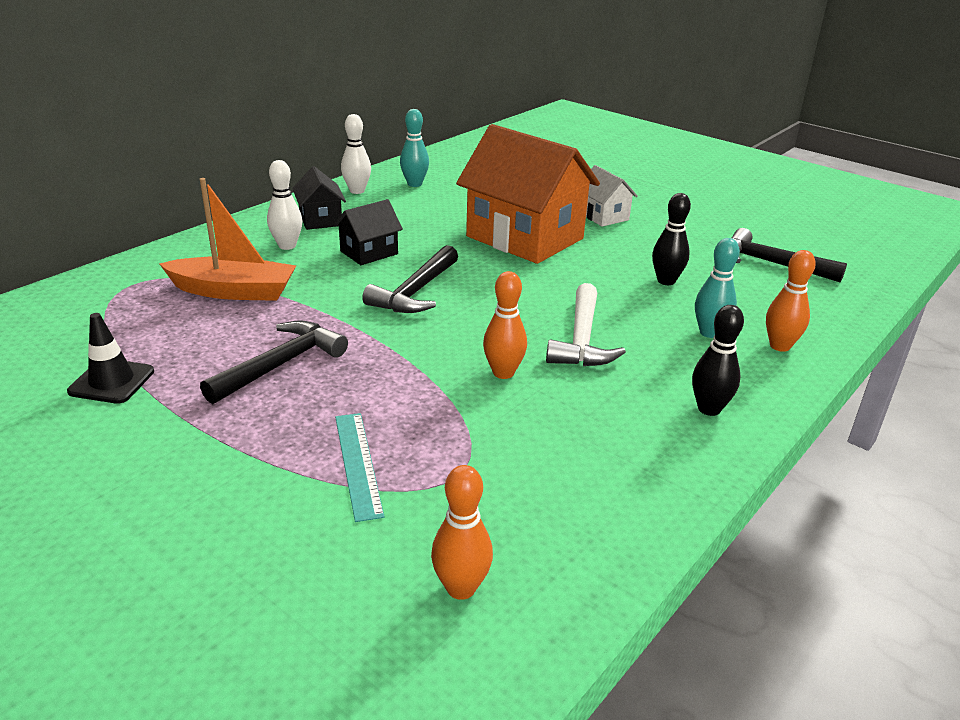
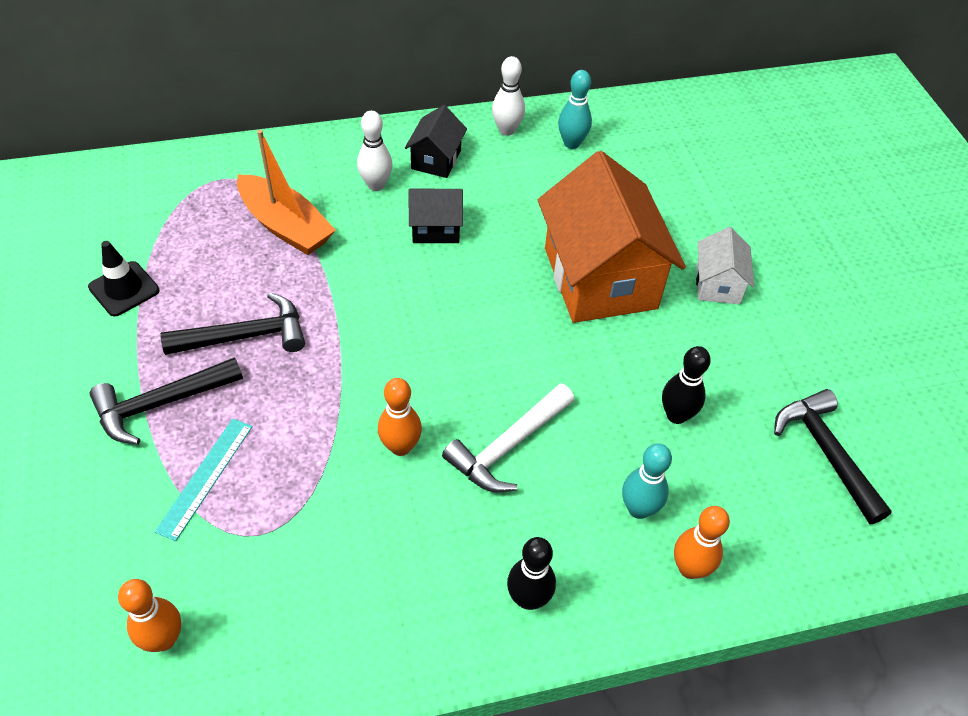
camera: 35 degrees right, 20 degrees up
black hammer [362,245,458,313] -> black hammer moved to [90,357,243,445]

